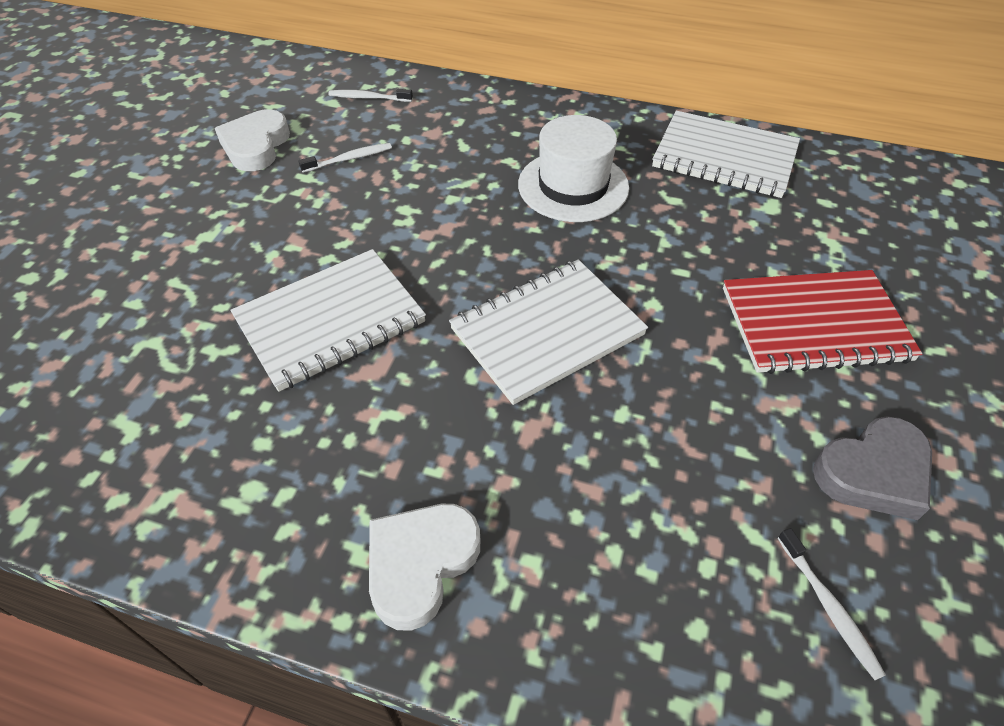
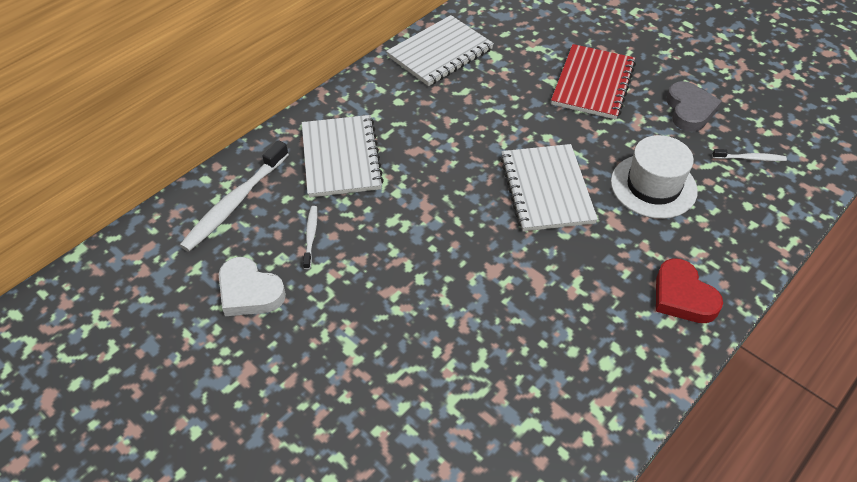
camera: 65 degrees left, 0 degrees up
white notebook [231,249,426,392] -> white notebook moved to [302,115,384,198]
white toothbrush [328,89,413,102] -> white toothbrush [180,140,289,252], size x2.01
white heart [369,504,480,631] -> red heart [656,258,723,323]
white hat [518,115,629,222] -> white hat moved to [611,135,698,219]

